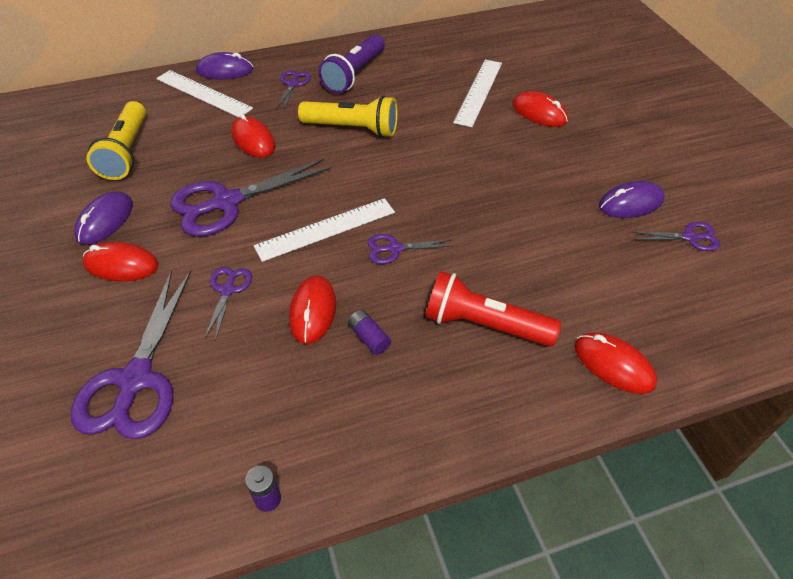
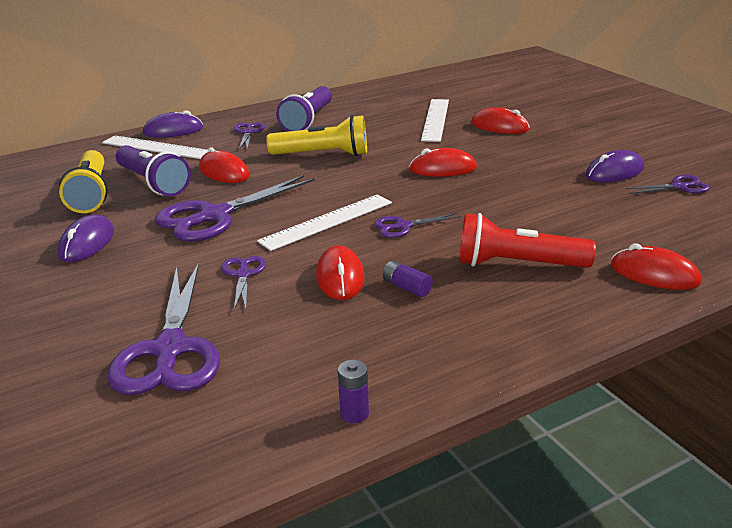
camera: 10 degrees left, 20 degrees down
red mouse [82,242,159,281] -> red mouse moved to [409,148,477,177]
none -> purple flashlight [116,145,191,196]

